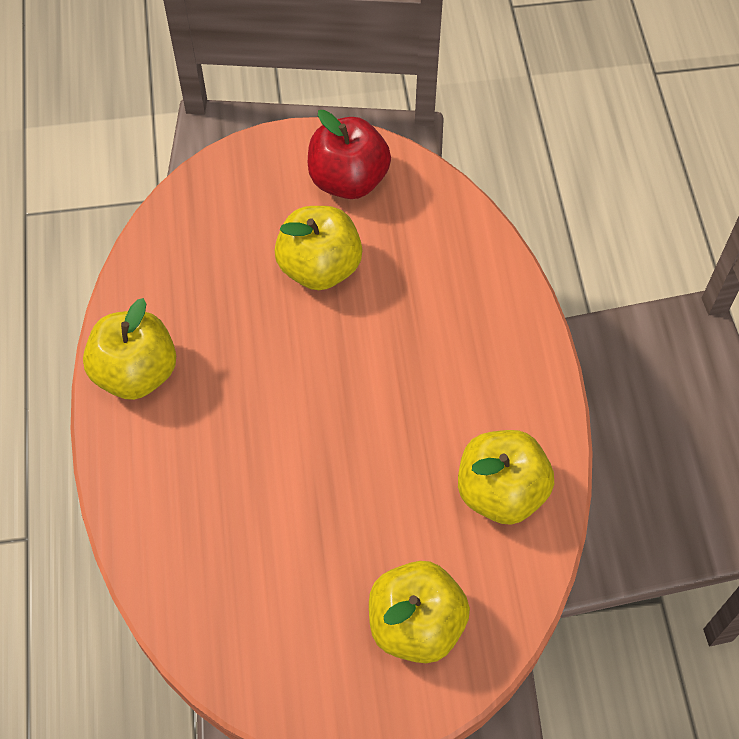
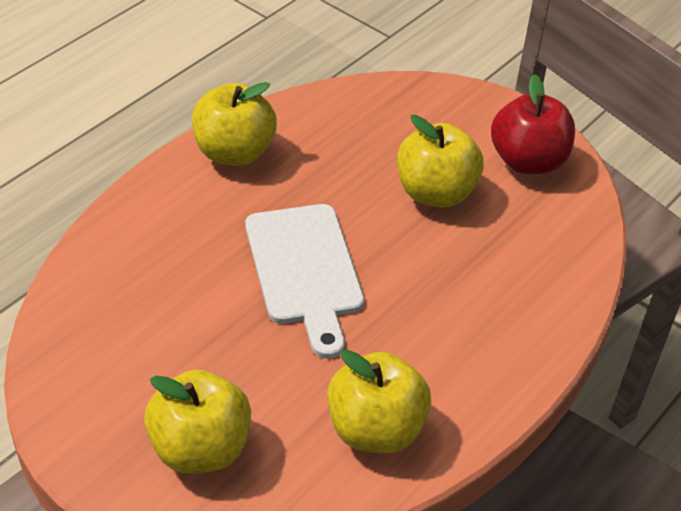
camera: 45 degrees right, 15 degrees down
none -> white cutting board [245,204,364,358]

